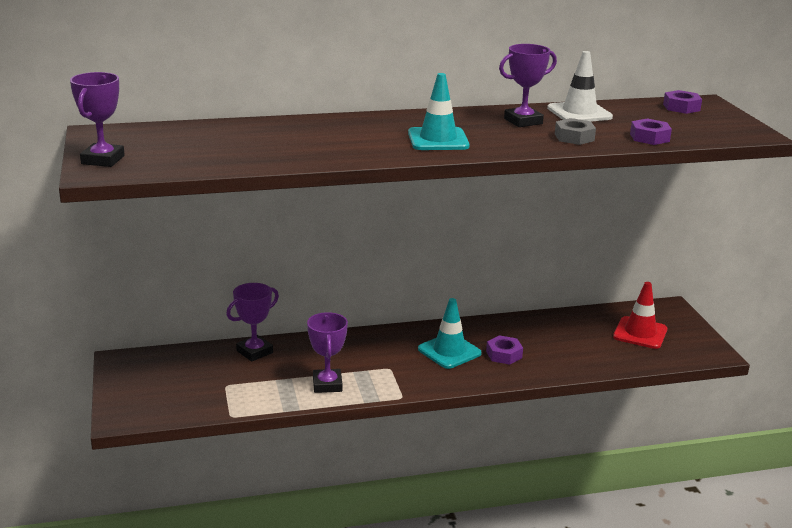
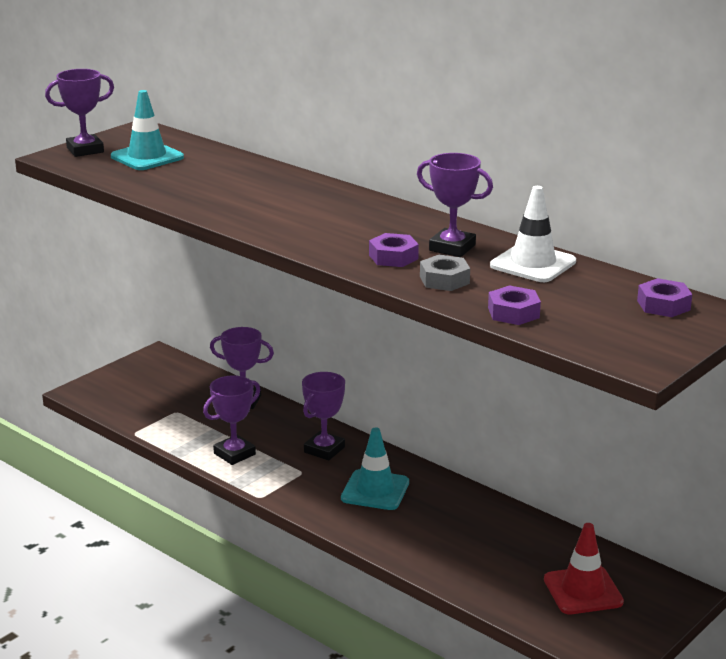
camera: 55 degrees right, 0 degrees up
turquoise traffic cone [408,73,470,150] -> turquoise traffic cone moved to [111,90,184,170]
purple nut [486,335,523,365] -> purple nut moved to [369,233,419,267]
none -> purple trophy [302,372,345,461]

